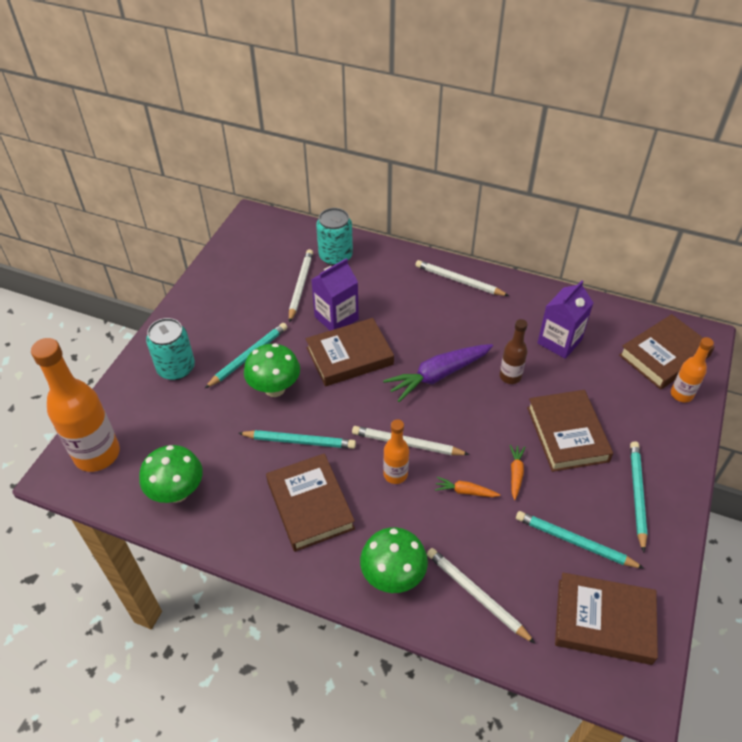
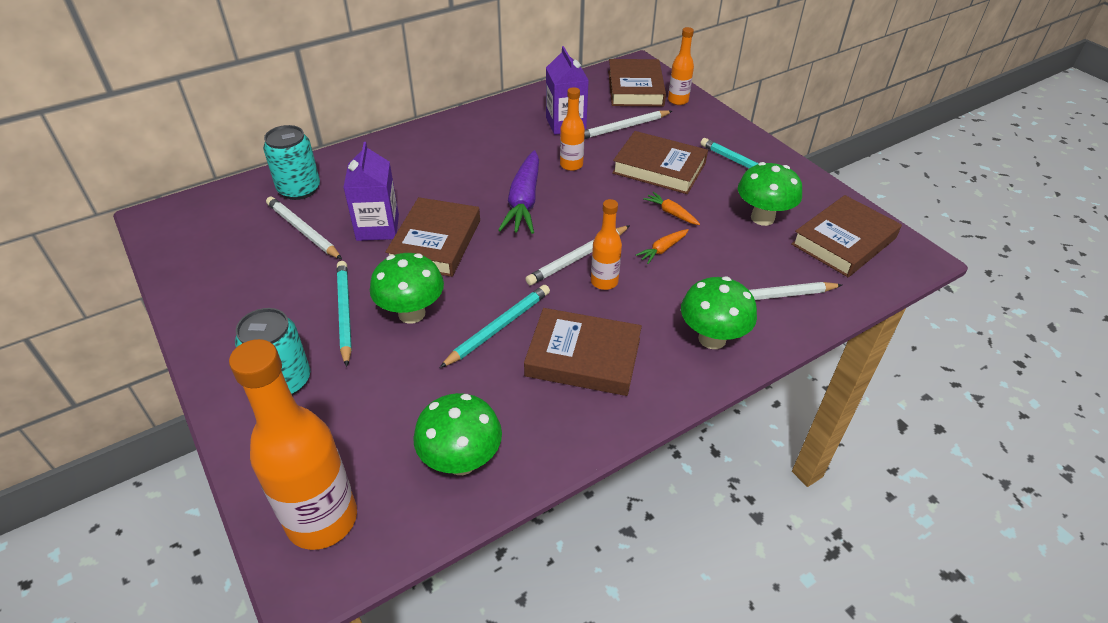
camera: 55 degrees left, 5 degrees down
white pencil [416,260,509,296] -> white pencil moved to [584,110,672,139]
brown bottle [499,319,528,384] -> orange bottle [560,87,585,171]
turquoise pencil [516,511,645,569] -> green mushroom [738,162,802,226]

